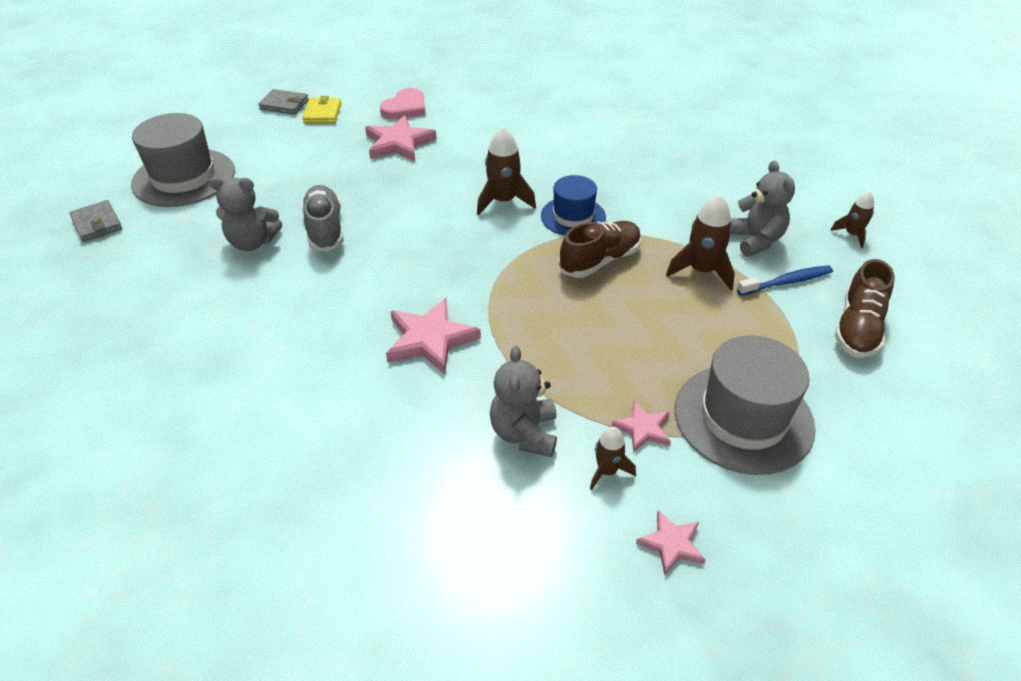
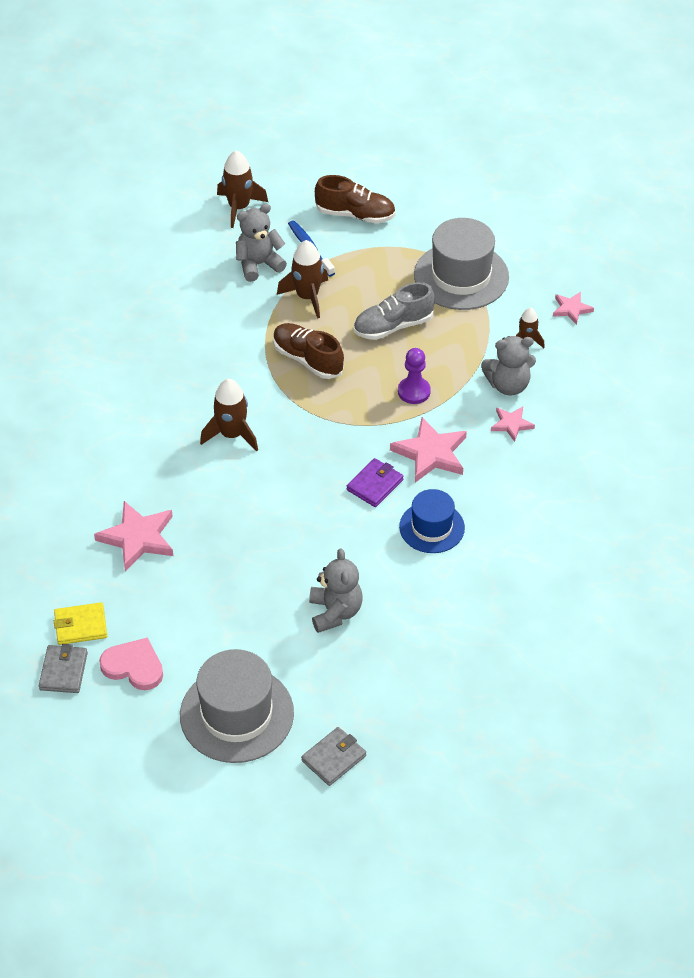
camera: 100 degrees left, 5 degrees up
grey shoe [301,185,344,252] -> grey shoe moved to [354,282,435,340]
pink heart [380,88,426,119] -> pink heart moved to [99,637,163,690]
blue hat [541,175,606,236] -> blue hat moved to [399,489,465,553]
pink star [611,401,671,453] -> pink star moved to [491,406,535,442]
brown rocket [830,191,874,248] -> brown rocket [217,150,268,228], size x1.67
none -> purple wallet [347,458,404,507]
none -> purple pawn [398,348,431,404]

